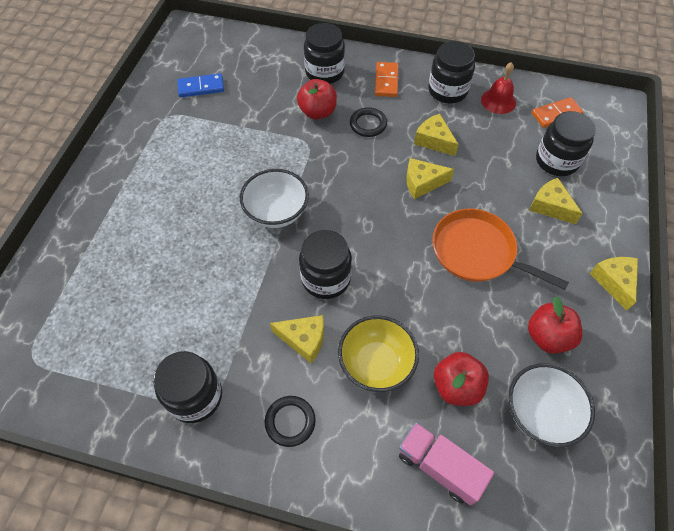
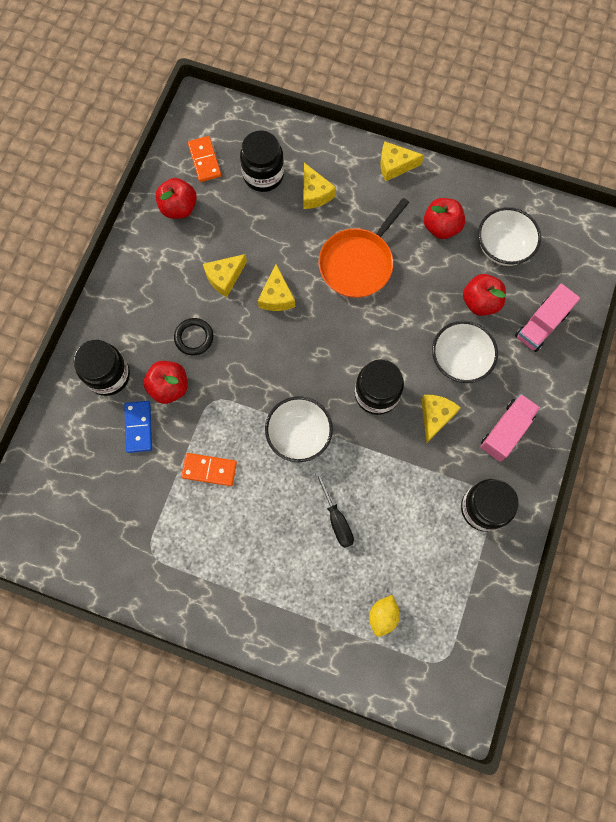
camera: 85 degrees left, 15 degrees up
blue domino [177,73,224,97] -> blue domino moved to [124,401,152,453]
black ring [264,396,316,447] -> pink truck [480,394,540,462]
yellow bowl [338,315,419,392] -> white bowl [432,321,498,383]
orange domino [375,62,398,97] -> orange domino moved to [181,453,237,486]
black jar [428,41,475,103] -> none
red bell [481,62,516,114] -> red apple [155,178,197,219]
yellow cheese [529,178,583,224] -> yellow cheese turned 75 degrees counterclockwise [303,163,336,209]
none -> black screwdriver [315,471,354,548]
none -> yellow lemon [369,595,400,637]

